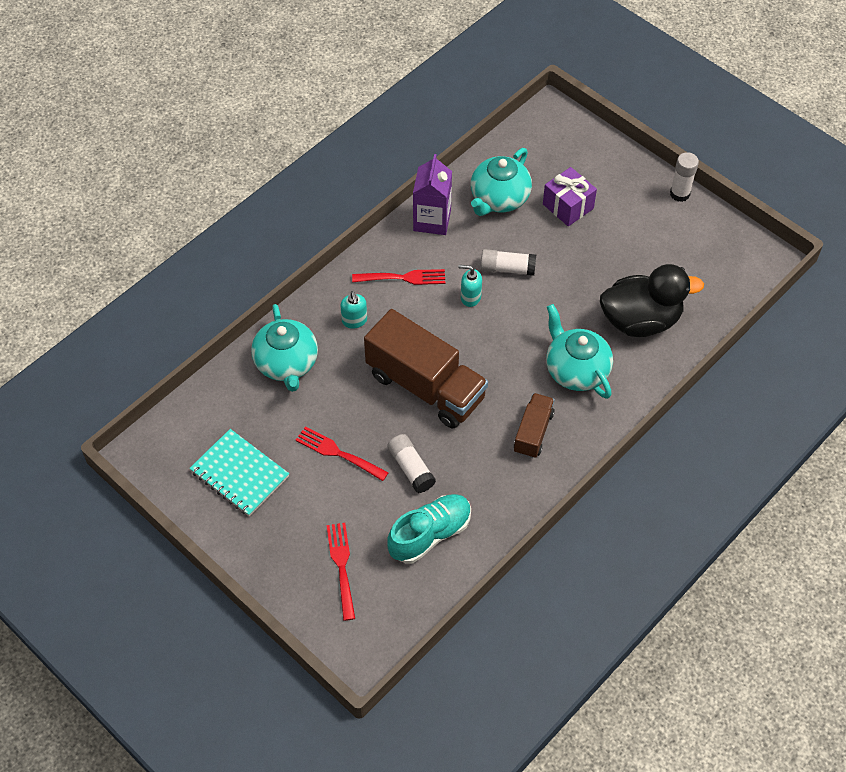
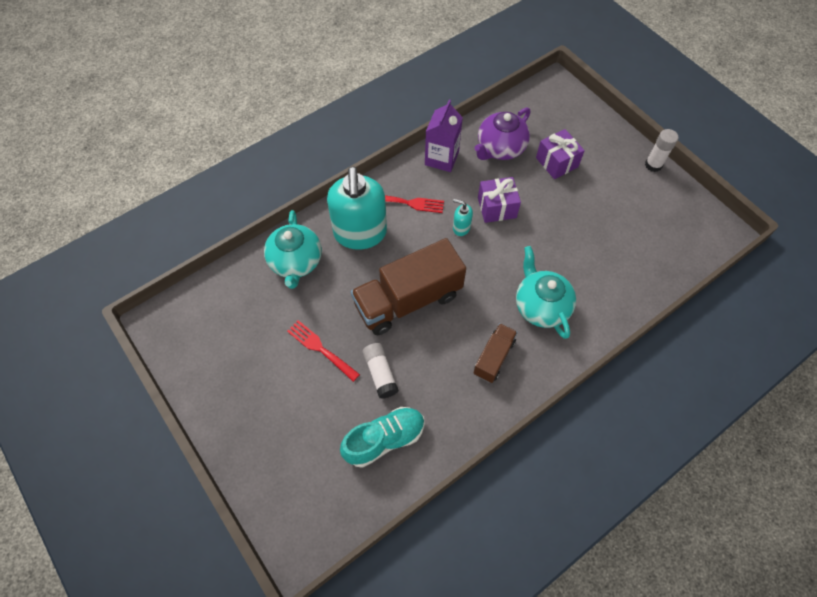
camera: 10 degrees right, 5 degrees up
turquoise notebook [189,429,289,516] -> none
red fork [326,523,355,621] -> none
turquoise soap dispenser [340,291,367,329] -> turquoise soap dispenser [327,166,387,250], size x2.44
brown truck [364,309,488,429] -> brown truck turned 105 degrees clockwise [351,238,466,335]
turquoise teapot [471,148,532,216] -> purple teapot [474,108,530,160]
white glue stick [481,249,536,276] -> purple gift [478,177,521,223]
black duck [600,264,704,337] -> none

